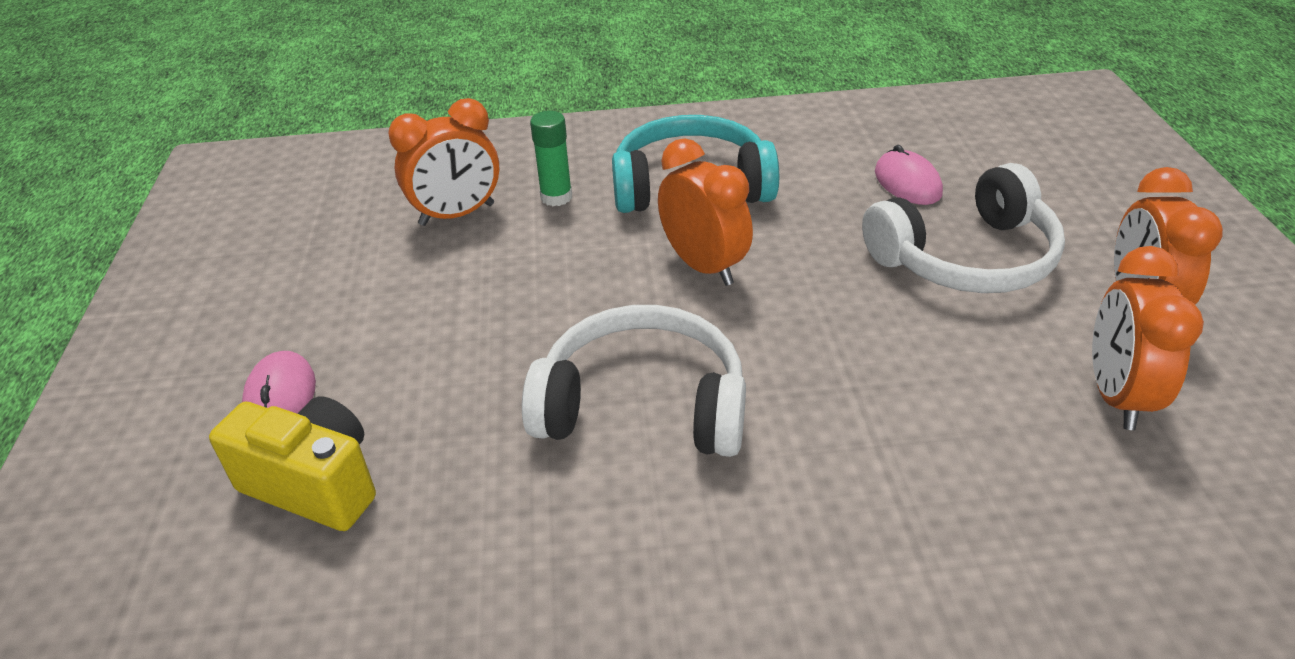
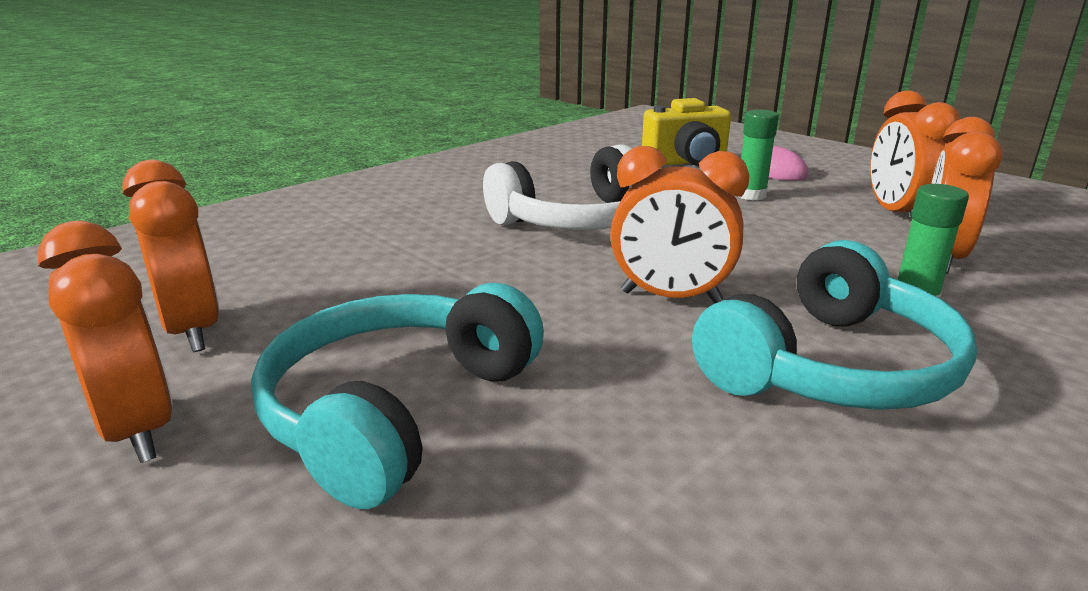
camera: 140 degrees right, 15 degrees down
white headphones [862,163,1065,293] -> turquoise headphones [251,283,544,509]
pink mouse [875,145,943,205] -> none
none -> green glue stick [740,109,779,200]
none -> orange clock [870,90,960,221]

